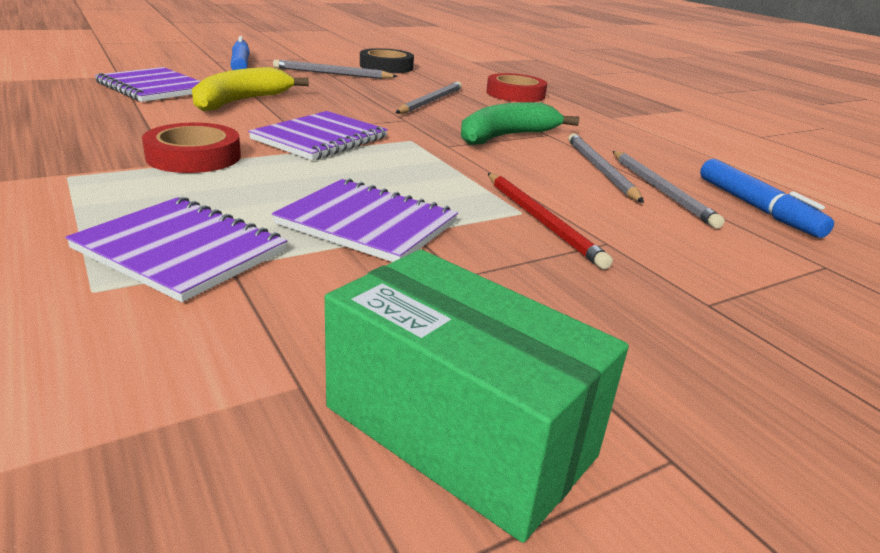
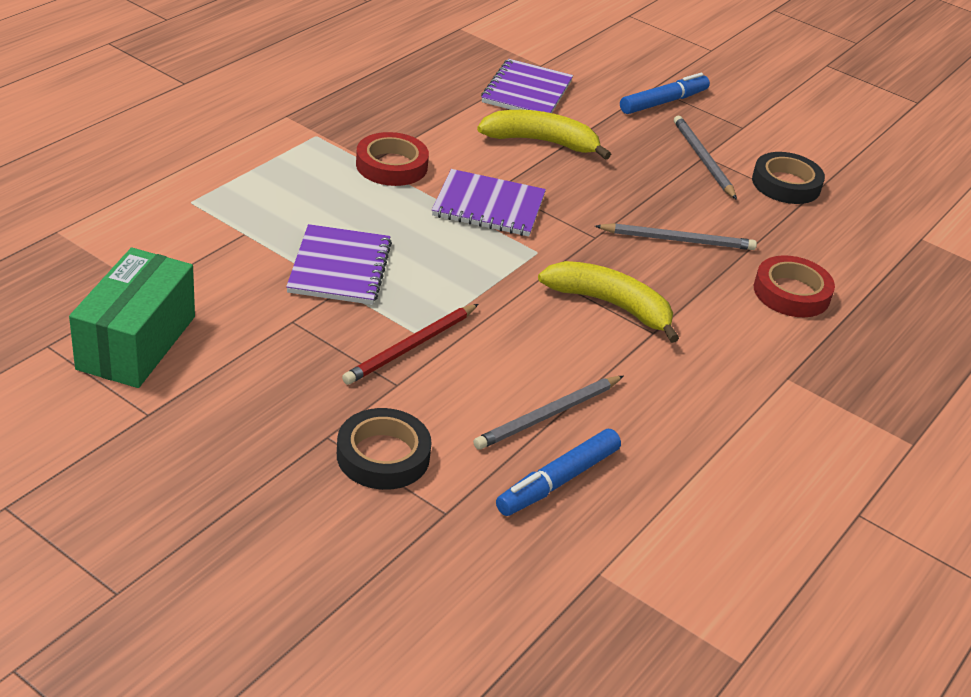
camera: 65 degrees right, 10 degrees up
purple notebook [65,197,287,302] -> none
green banana [461,102,579,145] -> yellow banana [538,261,679,343]
grey pencil [568,133,644,203] -> none
none -> black tape [337,408,432,490]

